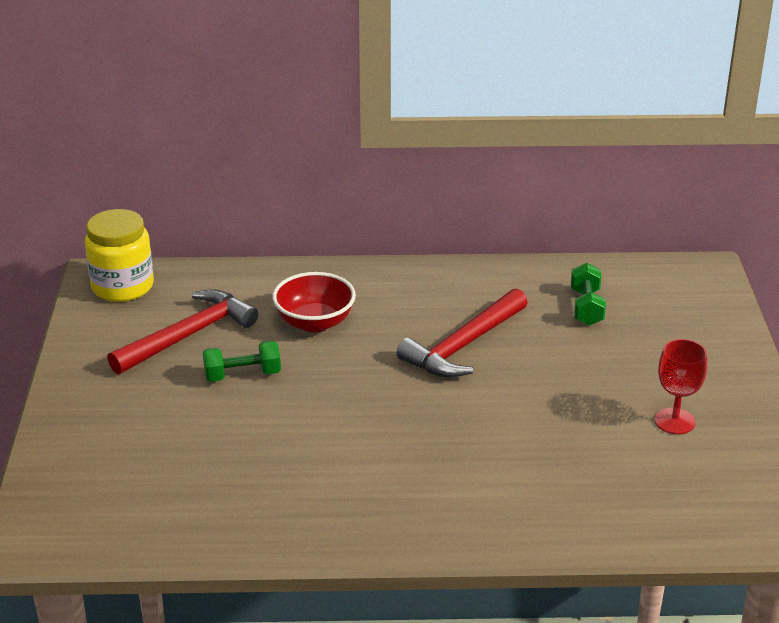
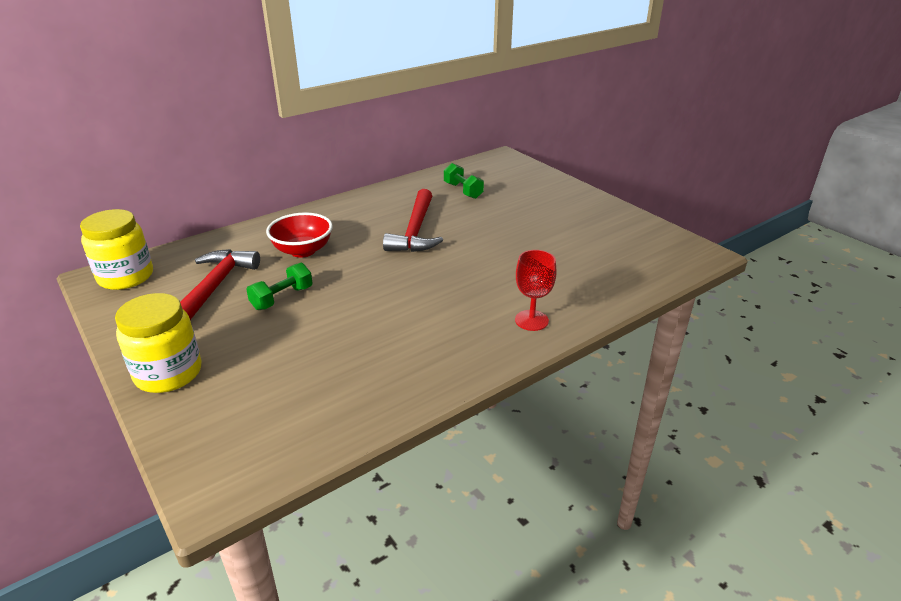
camera: 35 degrees left, 0 degrees up
red goblet [655,339,707,434] -> red goblet moved to [515,250,557,331]
none -> yellow jar [115,293,202,393]

